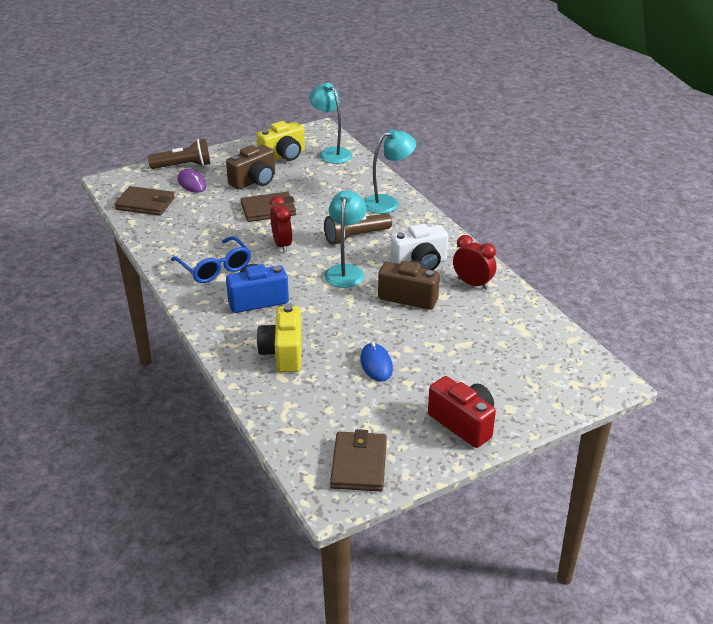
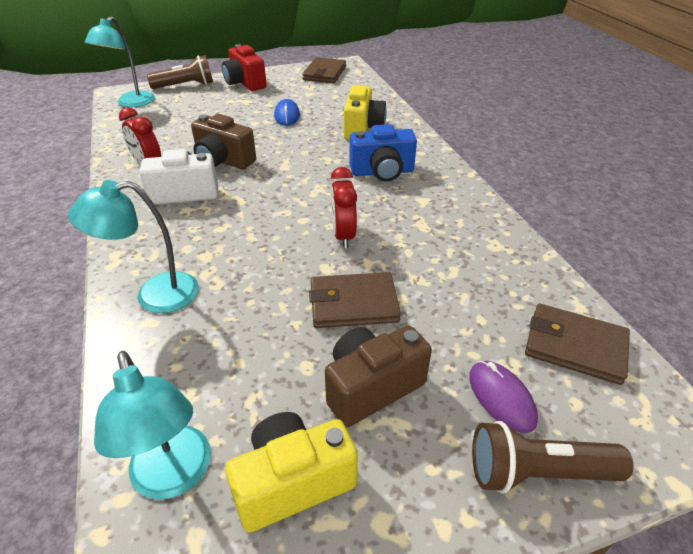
camera: 170 degrees left, 5 degrees up
blue glasses [171,236,251,283] -> none
turquoise lamp [324,190,367,288] -> turquoise lamp moved to [85,16,155,107]
brown flashlight [324,213,392,245] -> brown flashlight moved to [147,55,213,89]

